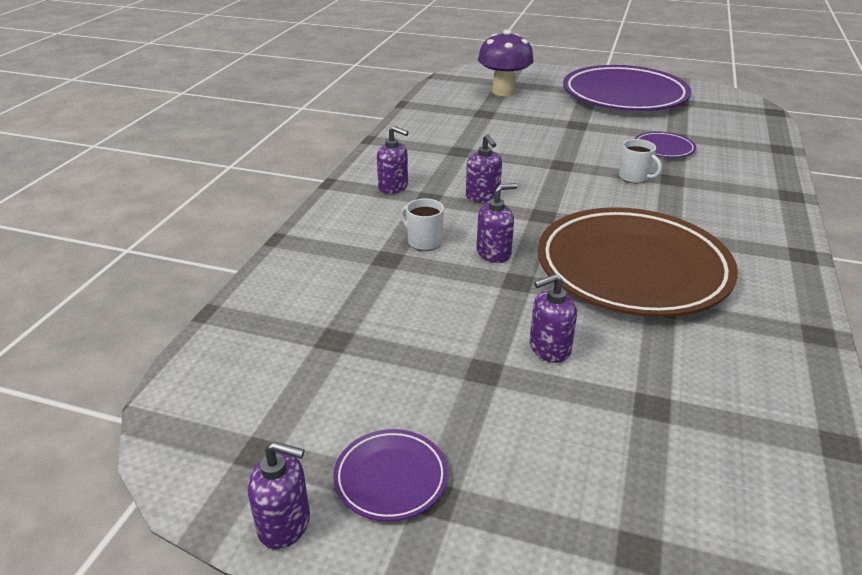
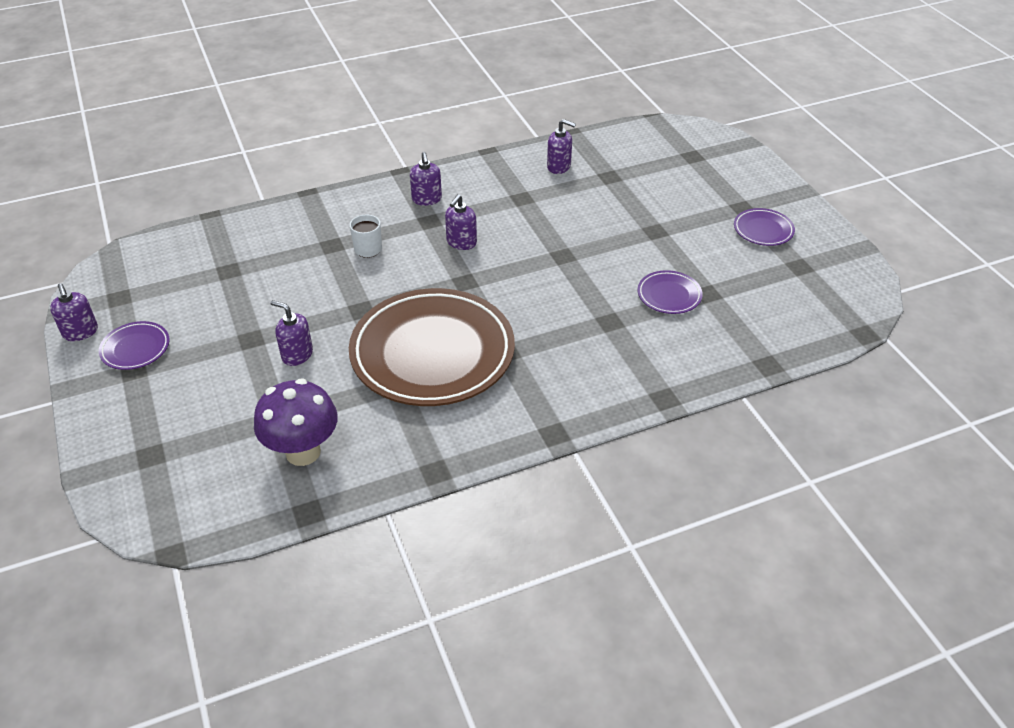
camera: 50 degrees right, 10 degrees up
purple soap dispenser [477,183,517,263] -> purple soap dispenser moved to [547,119,576,174]
purple mushroom [478,29,534,96] -> purple mushroom moved to [254,379,338,466]
purple plate [563,65,691,111] -> purple plate [734,208,795,246], size x0.42
white mug [619,139,662,183] -> none

